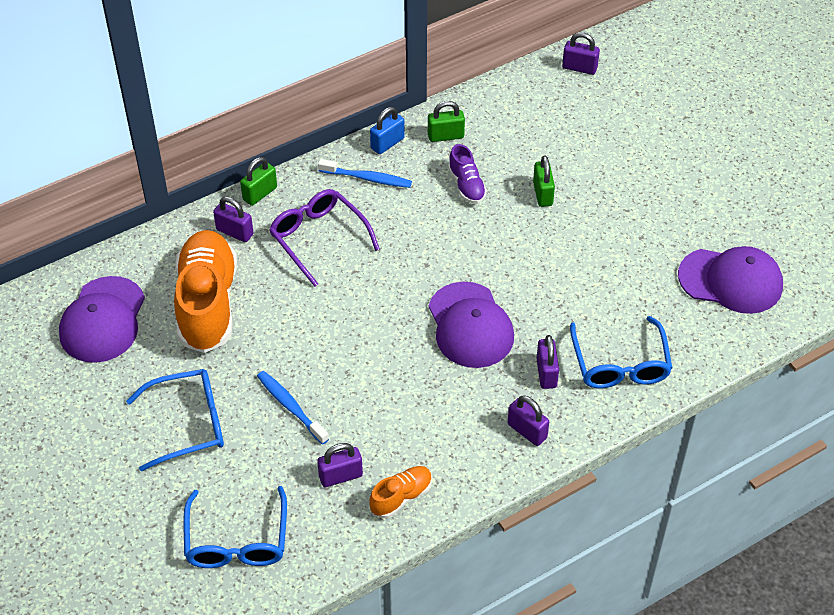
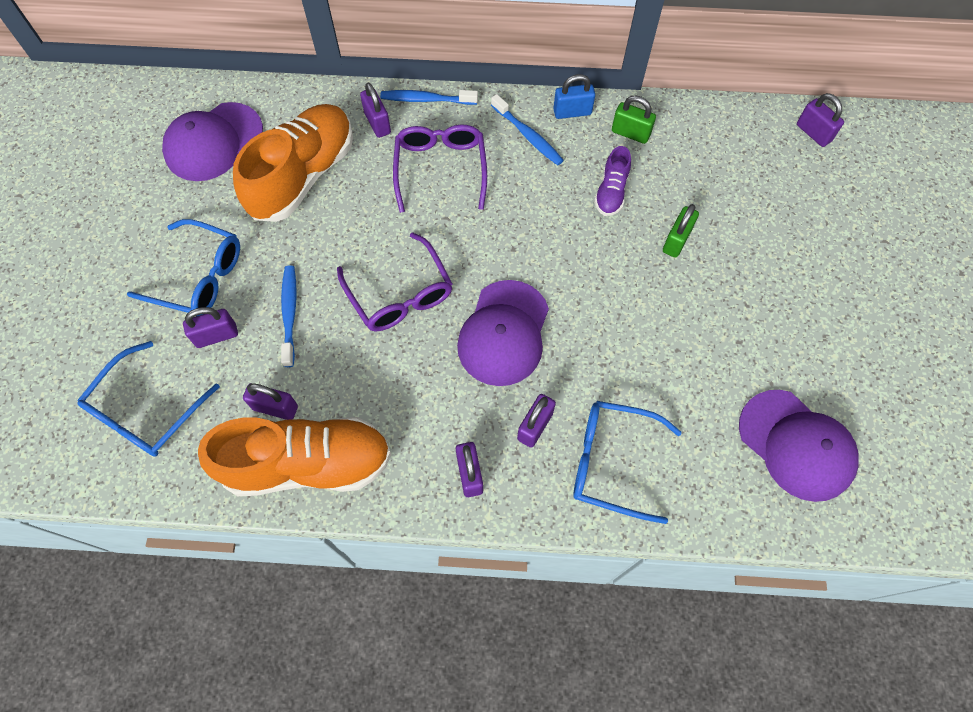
camera: 35 degrees right, 15 degrees up
green padlock [240,157,277,206] -> blue toothbrush [380,90,478,105]
orange shoe [369,466,432,518] -> orange shoe [198,417,391,496], size x2.15
blue glasses [570,316,672,388] -> blue glasses turned 75 degrees clockwise [573,401,682,524]
none -> purple padlock [183,307,238,348]
none -> purple glasses [337,232,452,331]

